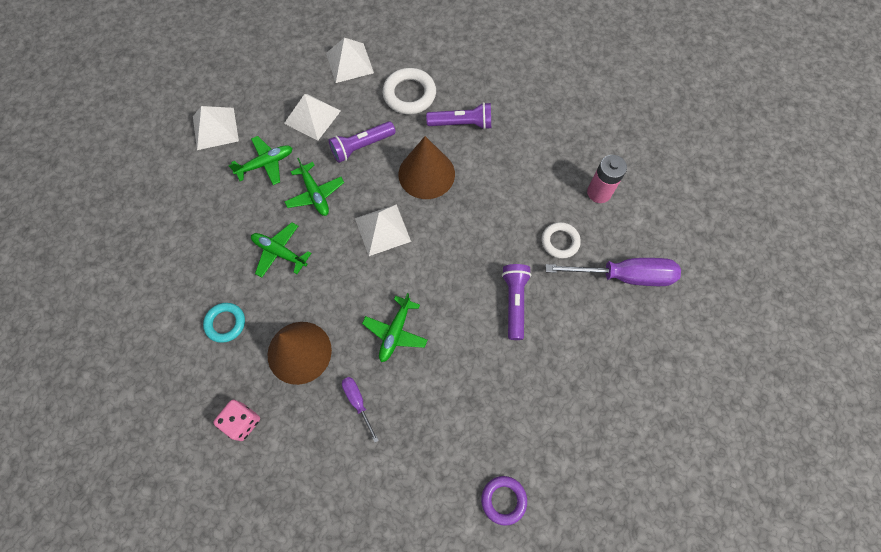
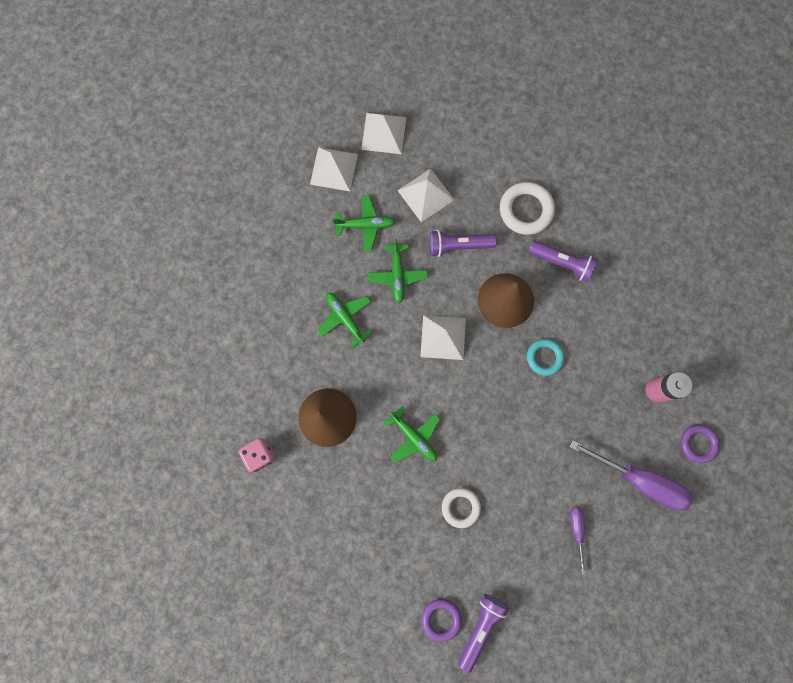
camera: 25 degrees right, 10 degrees up
turquoise ring [203,303,245,343] -> turquoise ring moved to [527,339,564,376]
white pyramid [326,38,374,83] -> white pyramid moved to [361,113,406,154]
purple screwdriver [342,377,379,442] -> purple screwdriver moved to [570,508,586,574]
green plane [362,293,427,362] -> green plane turned 90 degrees counterclockwise [384,406,440,463]
purple flashlight [502,264,531,340] -> purple flashlight moved to [458,594,509,673]
white ring [542,222,581,259] -> white ring moved to [442,488,481,528]
none -> purple ring [680,424,720,463]

